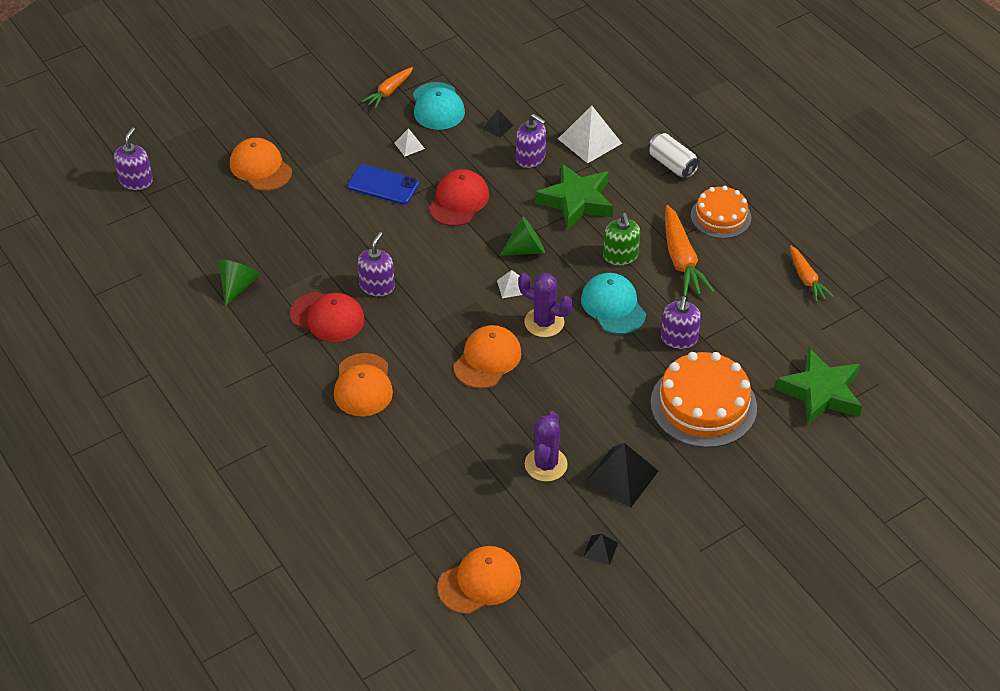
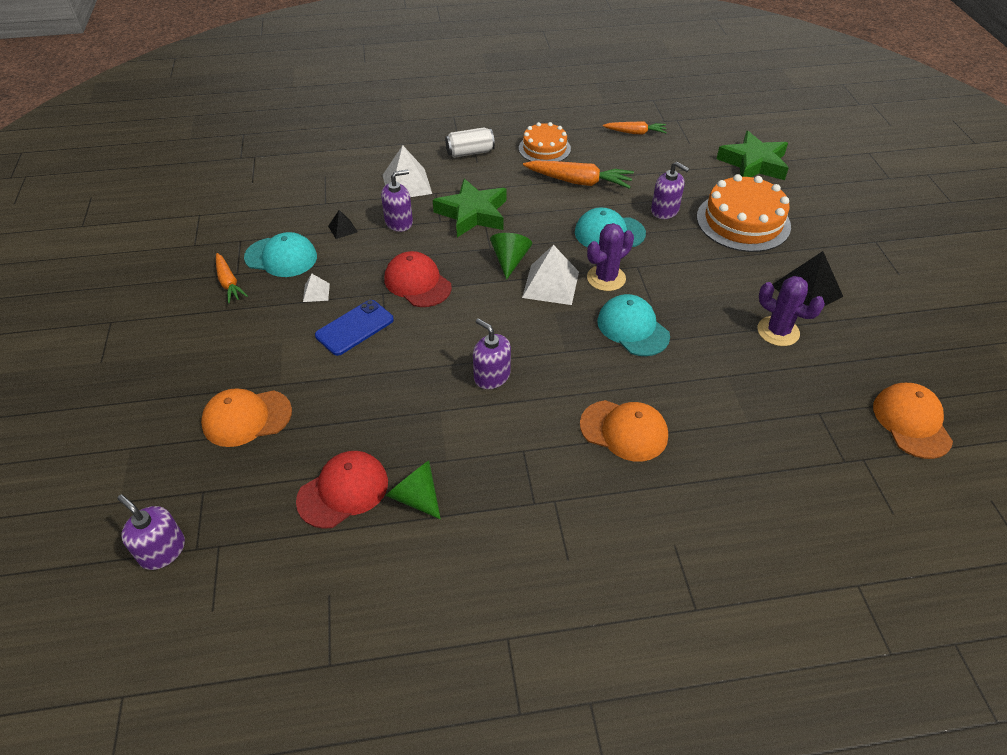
camera: 65 degrees left, 0 degrees up
red cap [290,292,365,342] -> red cap moved to [296,451,388,529]
orange cap [454,325,522,389] -> turquoise cap [598,294,670,356]
white pyramid [497,270,523,298] -> white pyramid [522,245,579,305], size x2.00
black pyramid [583,534,618,565] -> none
green soap dispenser [603,213,640,265] -> none

